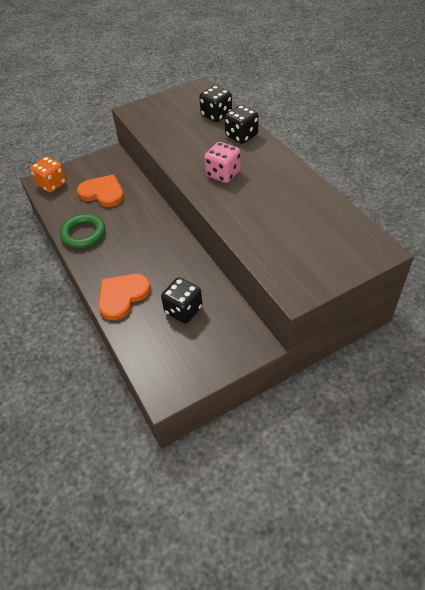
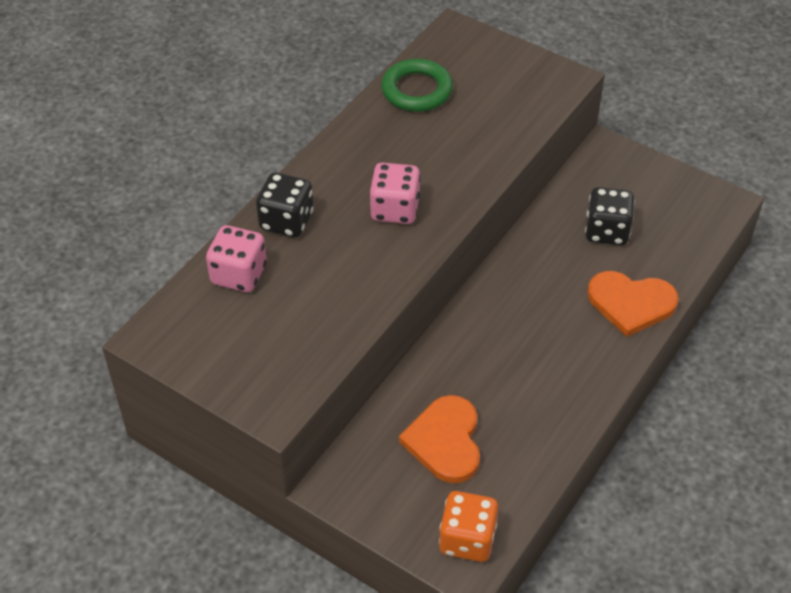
camera: 120 degrees left, 0 degrees up
green ring [60,214,105,248] -> green ring moved to [381,59,453,112]
black dice [199,85,232,122] -> pink dice [206,225,267,292]

